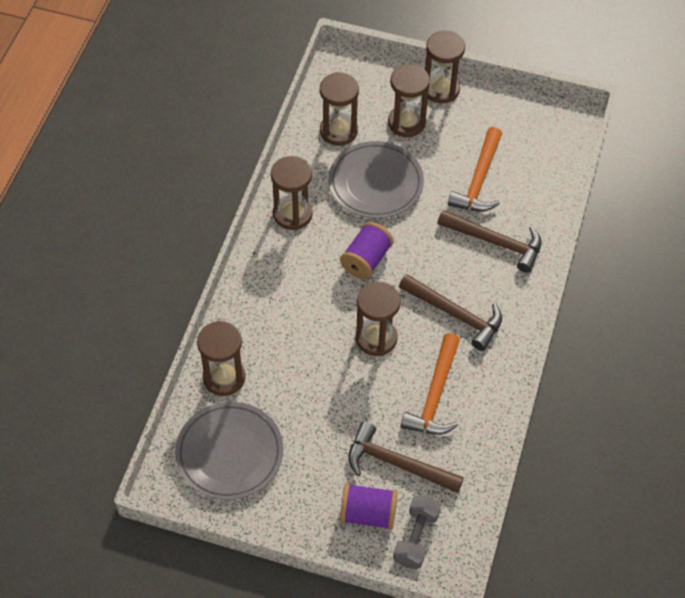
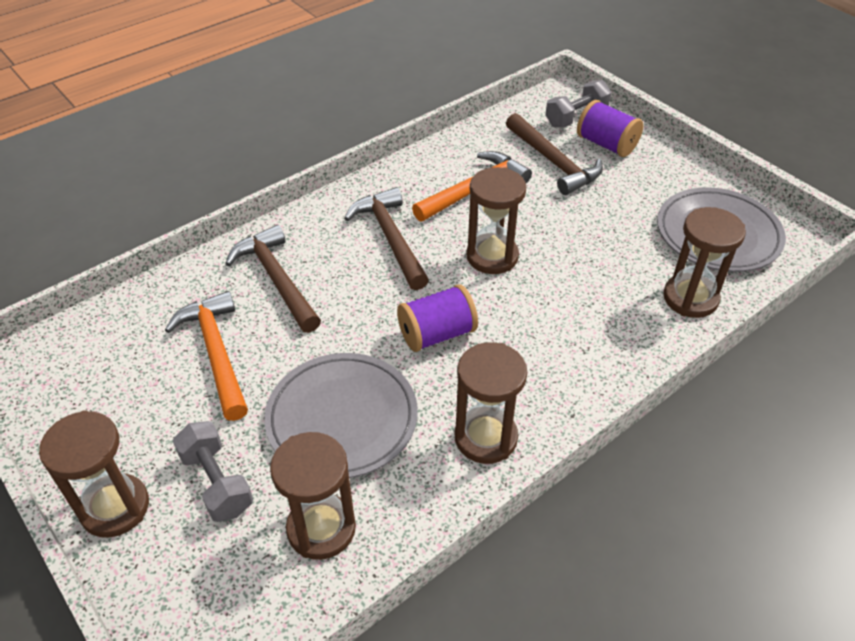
camera: 145 degrees left, 10 degrees down
brown hourglass [388,64,430,137] -> grey dumbbell [173,421,253,522]
orange hammer [448,127,502,212] -> orange hammer turned 75 degrees counterclockwise [165,291,248,421]

